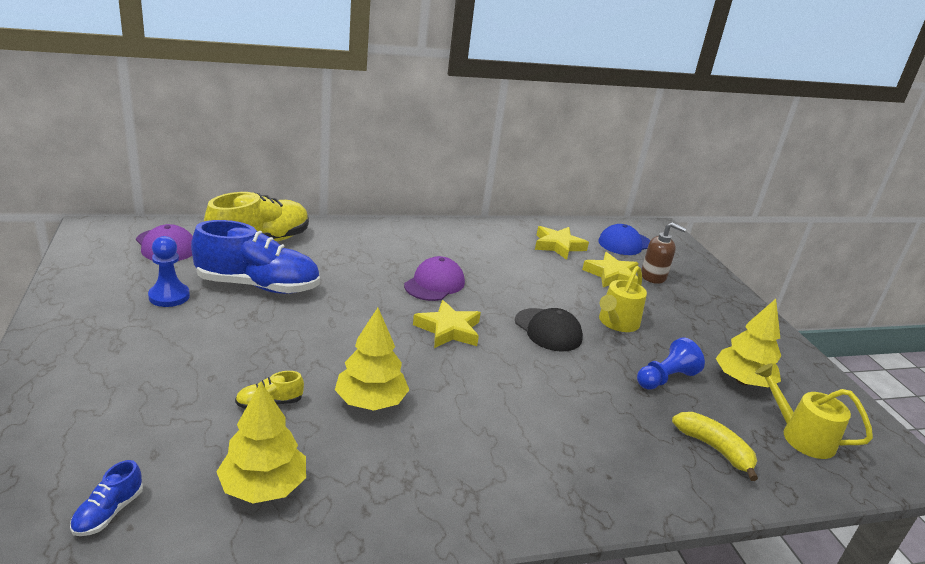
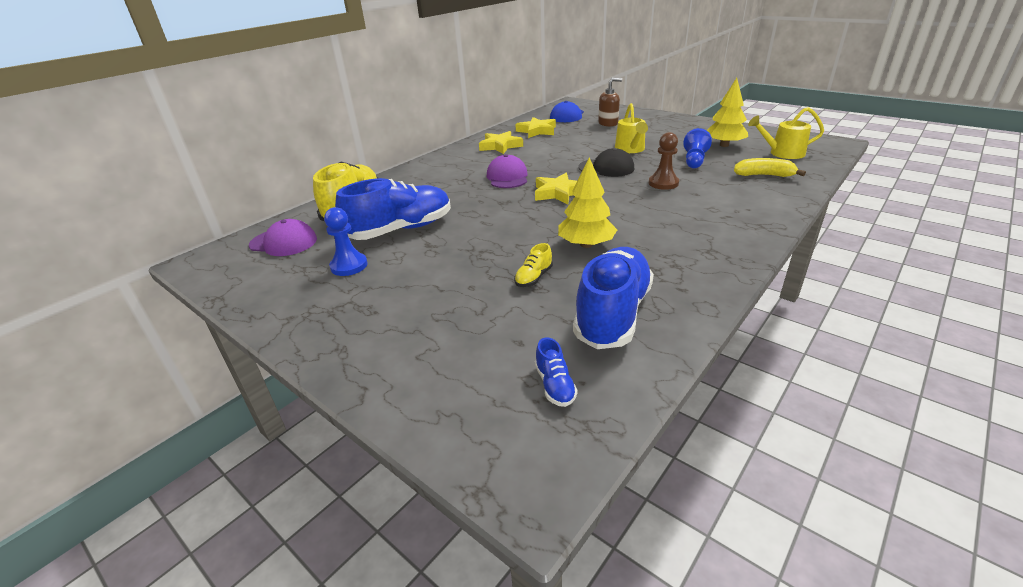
camera: 30 degrees left, 5 degrees up
yellow tree [216,382,306,503] -> blue shoe [573,247,654,349]
yellow star [582,252,639,287] -> yellow star moved to [479,131,523,154]
none -> brown pawn [649,132,679,190]

